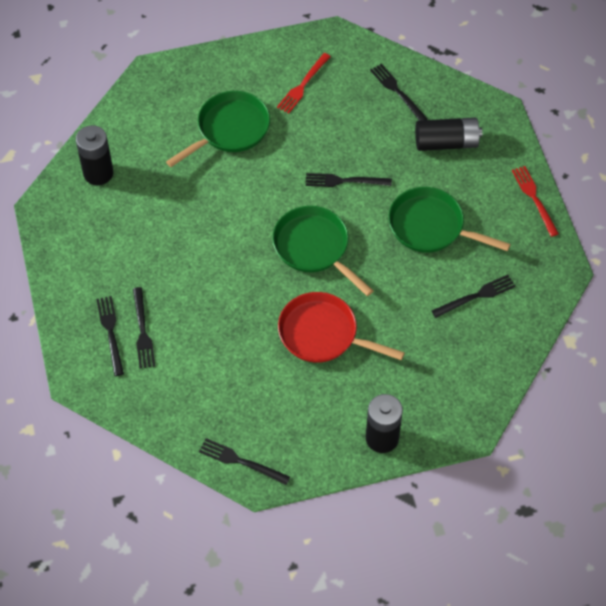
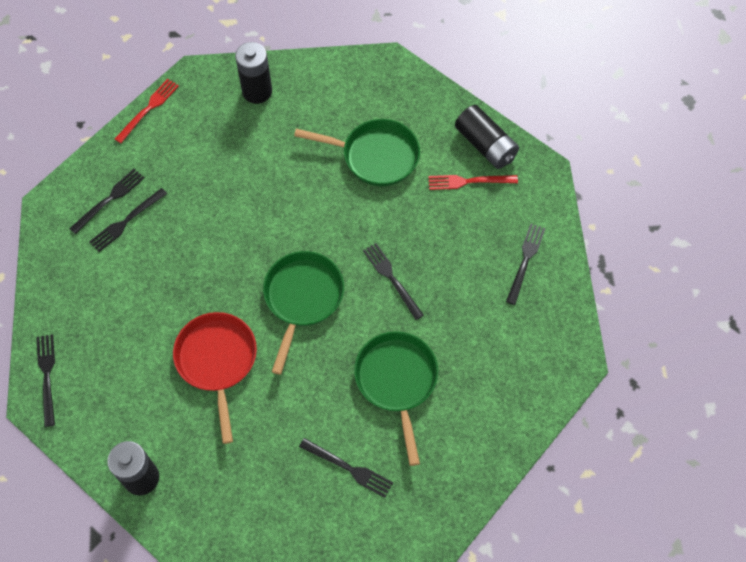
camera: 55 degrees right, 5 degrees up
black battery [415,117,482,151] -> black battery moved to [455,105,519,169]
red fork [512,166,559,237] -> red fork moved to [115,79,179,143]

